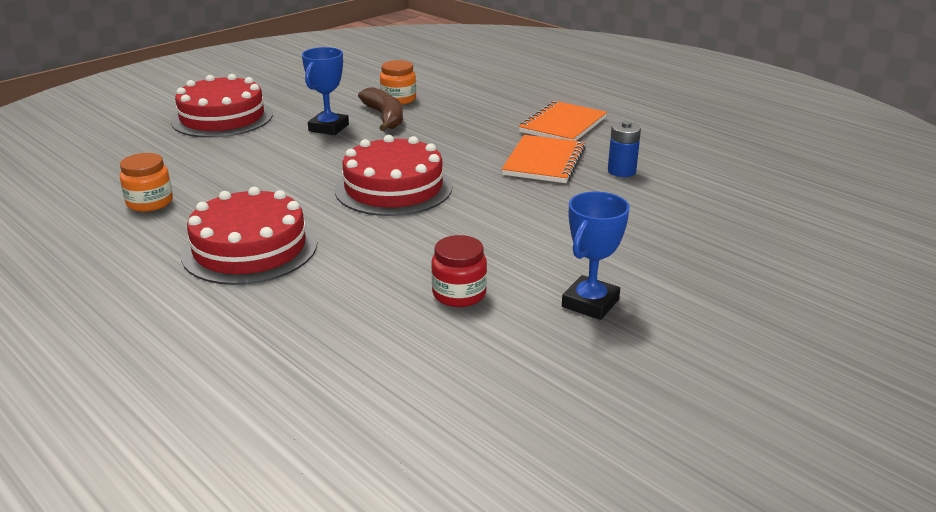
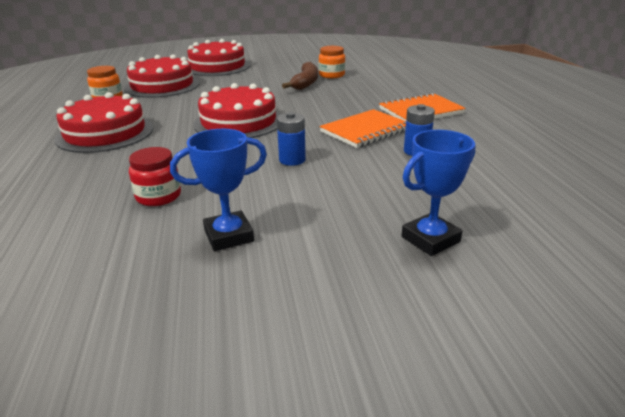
camera: 35 degrees right, 0 degrees up
blue trophy [302,47,349,135] -> blue trophy moved to [402,130,475,256]
none -> red cake [124,54,200,98]
none -> blue battery [277,112,306,166]

